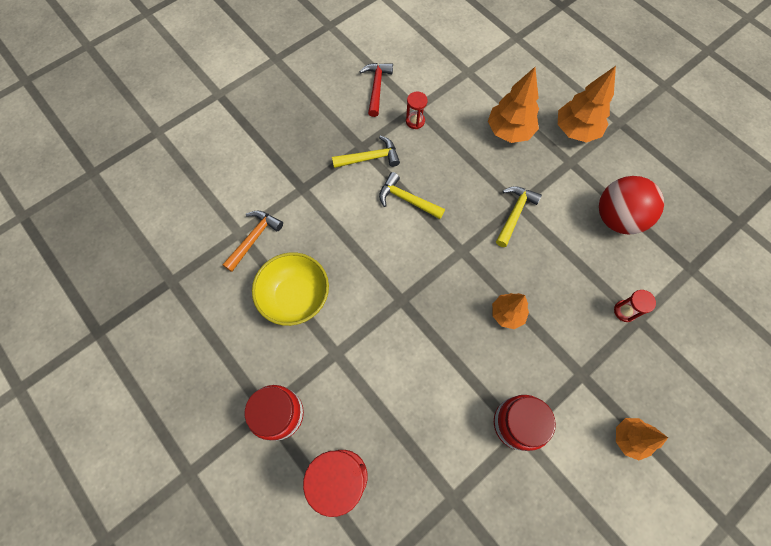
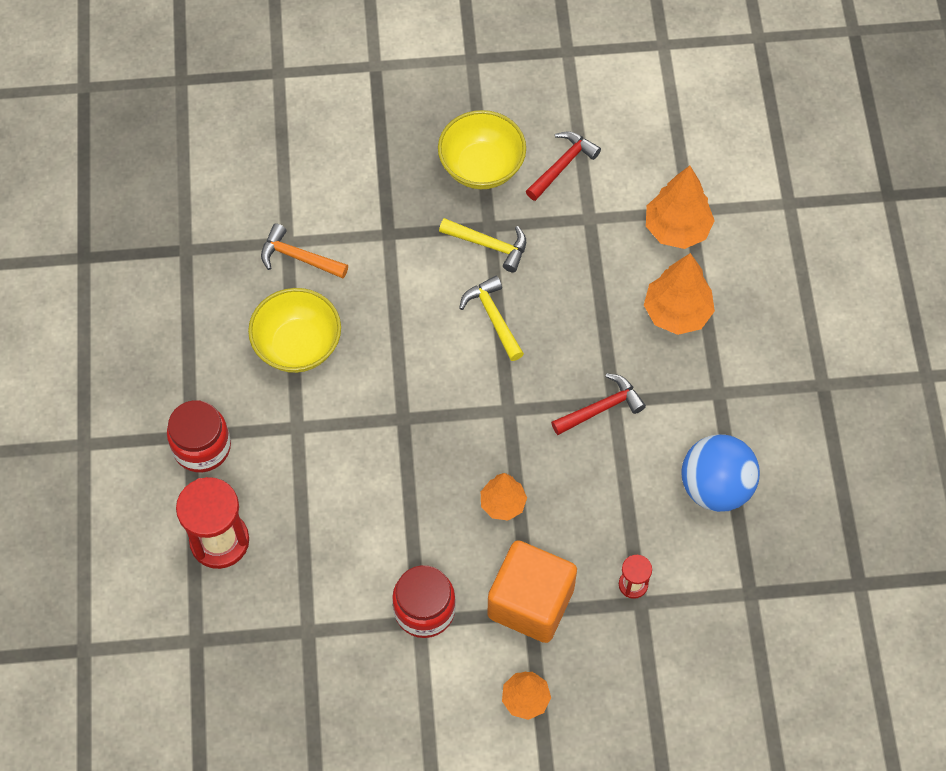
camera: 35 degrees right, 5 degrees down
orange hammer [222,211,283,272] -> orange hammer turned 135 degrees counterclockwise [261,223,348,278]
red hourglass [406,91,428,129] -> none
yellow hammer [496,186,542,247] -> red hammer [551,373,646,435]
orange tree [558,66,616,143] -> orange tree moved to [646,166,715,249]
red ball [599,176,664,234] -> blue ball [681,434,760,512]
none -> yellow bowl [438,110,526,189]
none -> orange cube [488,540,577,643]

